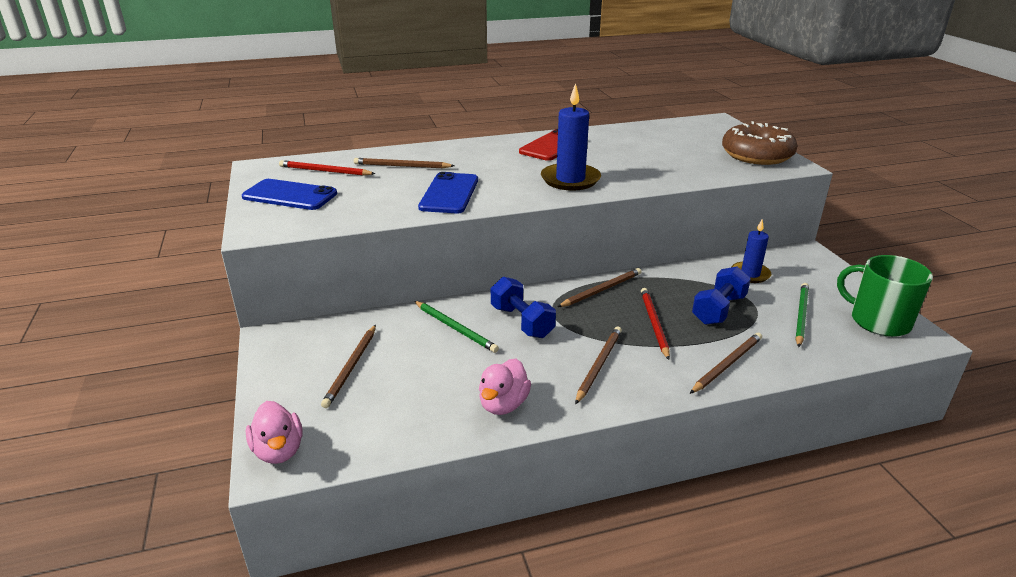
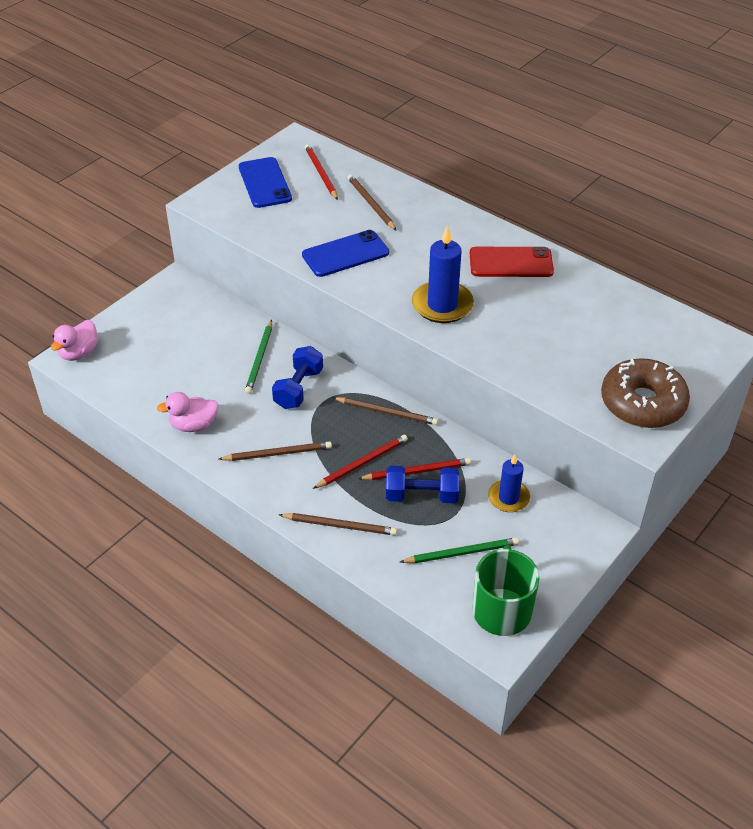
camera: 55 degrees right, 15 degrees up
brown pencil [321,325,376,408] -> none
none -> red pencil [358,458,471,480]

